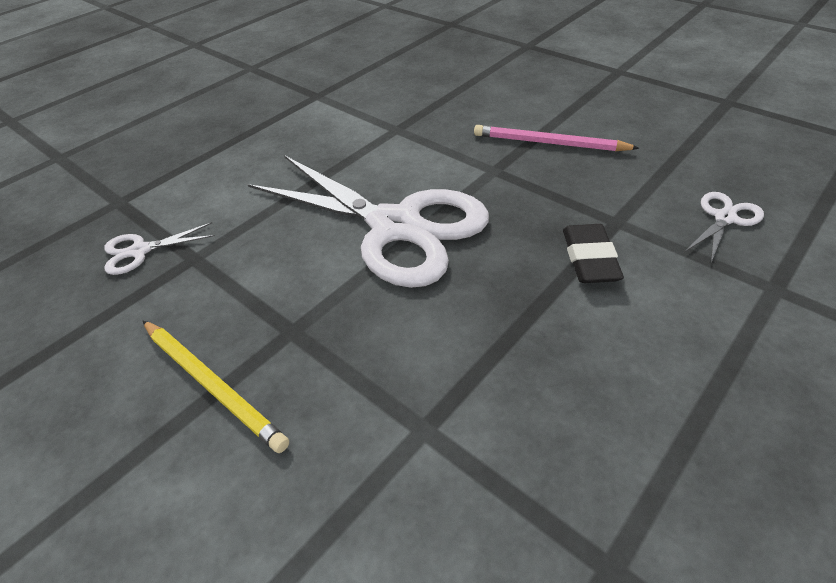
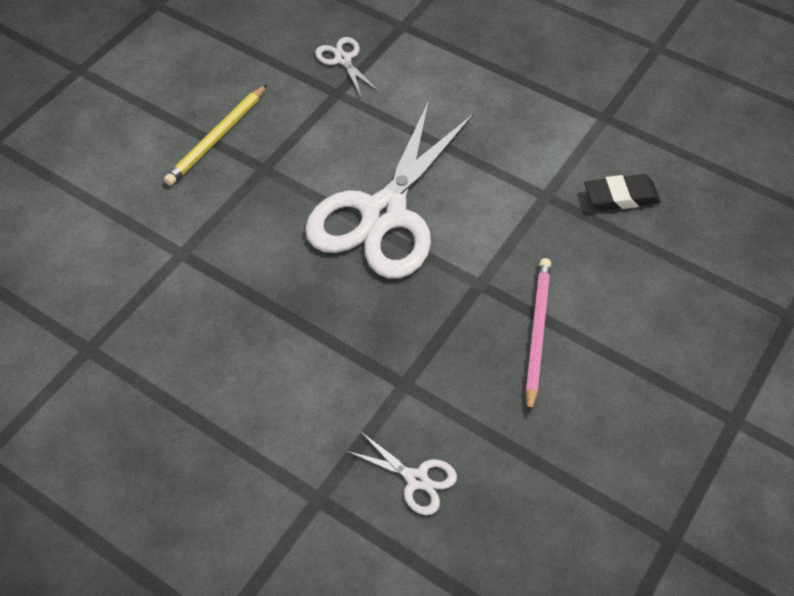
camera: 80 degrees right, 10 degrees up
black eraser [563,224,624,283] -> black eraser moved to [584,174,661,210]

